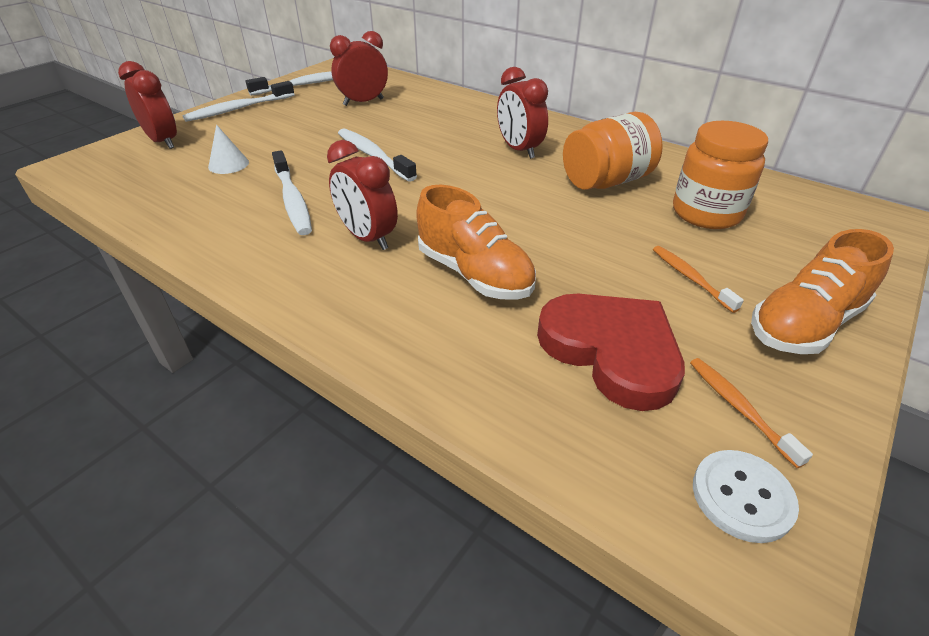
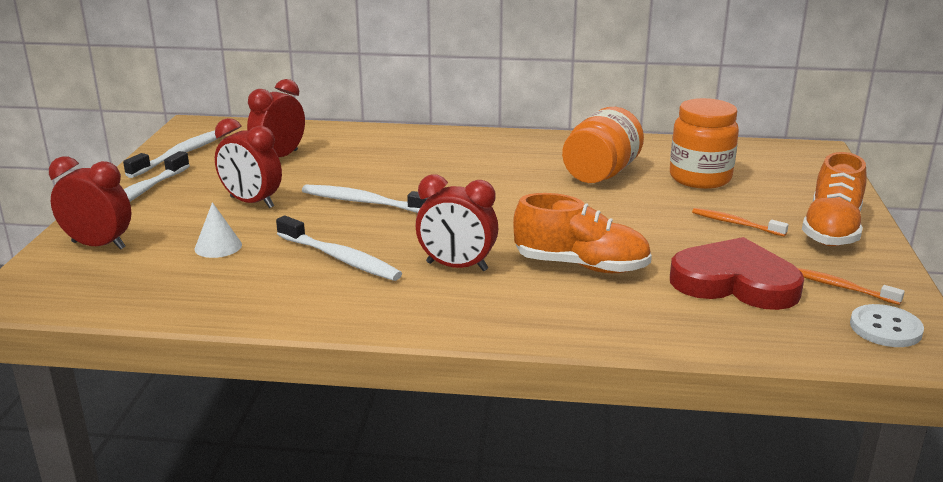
camera: 30 degrees left, 15 degrees down
red clock [497,67,548,159] -> red clock moved to [215,118,282,208]

